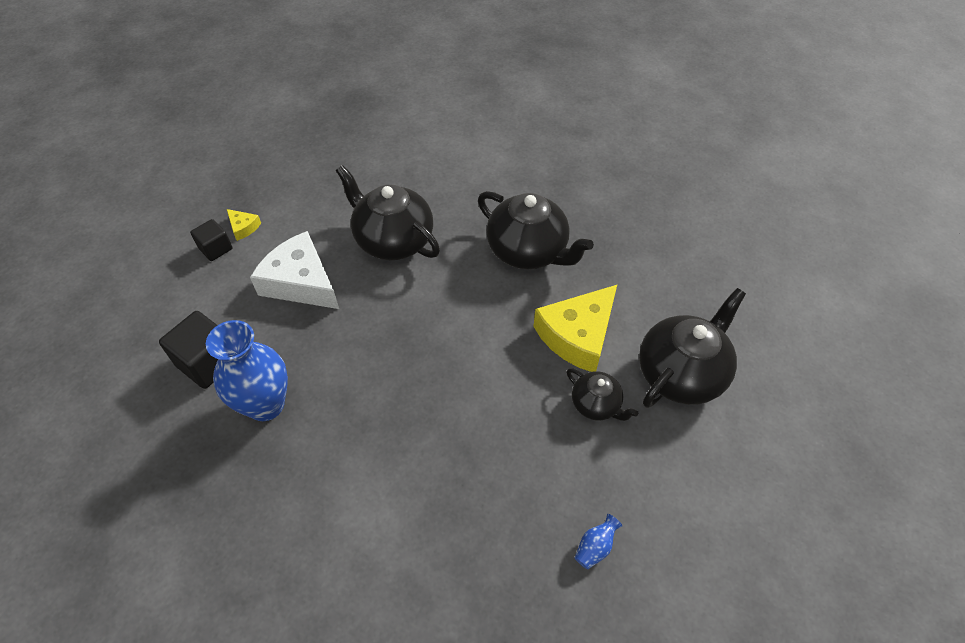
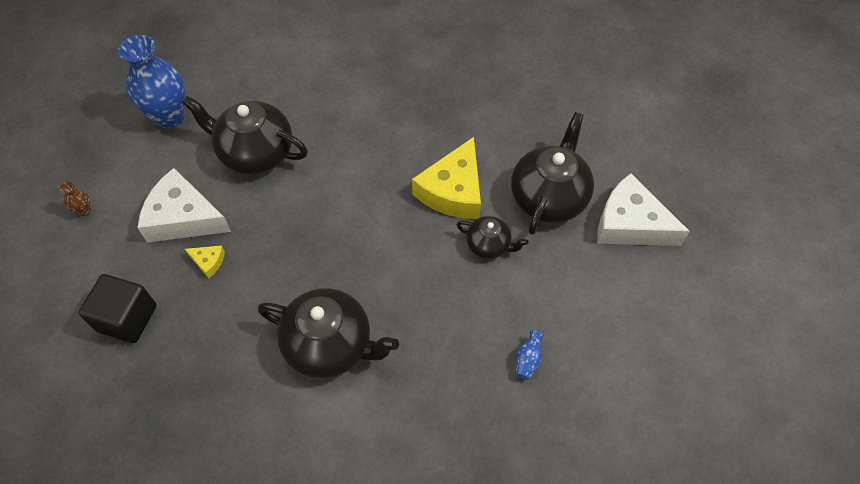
camera: 20 degrees left, 5 degrees up
black cube [190,219,233,261] -> brown vase [59,181,91,216]
blue vase [206,320,288,421] -> blue vase moved to [118,35,185,128]
yellow cheese [227,209,261,241] -> yellow cheese moved to [185,245,225,278]
black teapot [478,191,594,270] -> black teapot moved to [258,288,399,378]
none -> white cheese [597,173,690,246]

